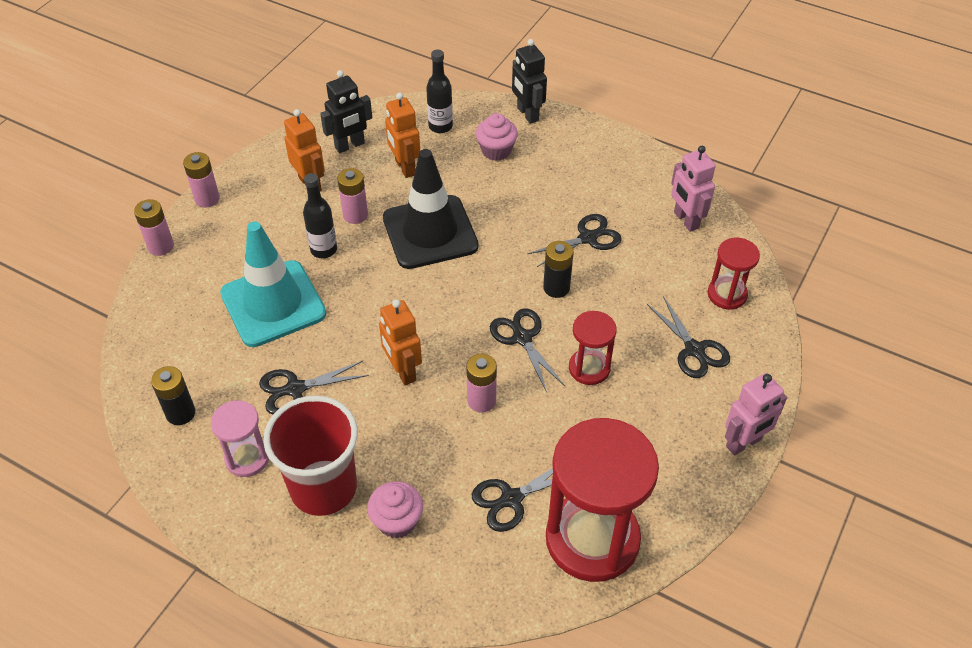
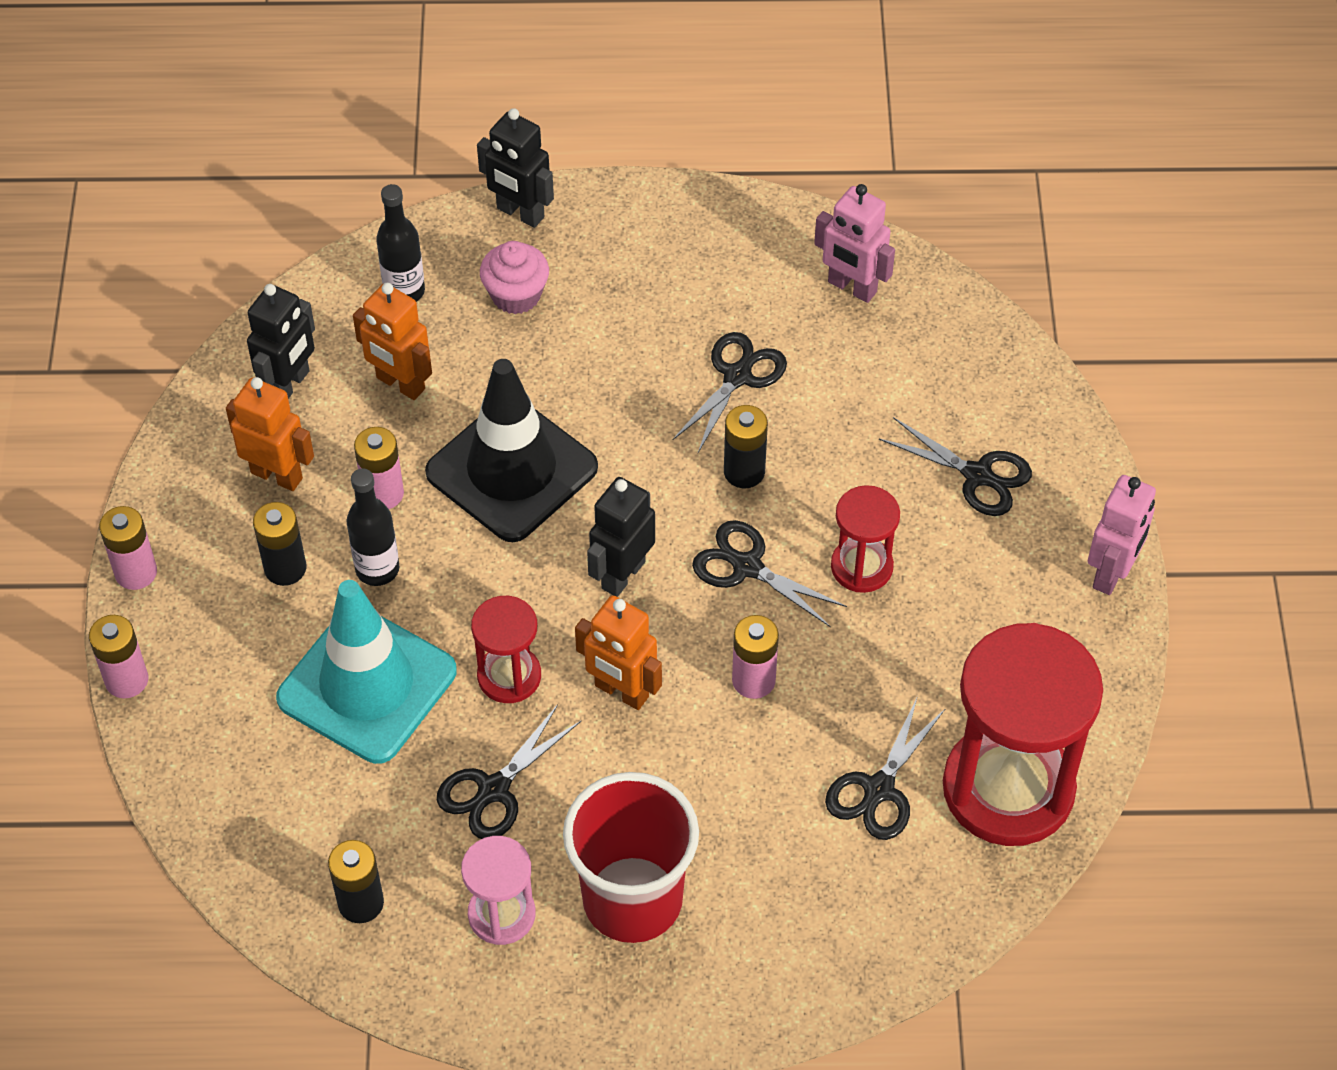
camera: 30 degrees left, 5 degrees up
pink cupcake [367,481,423,539] -> none
red hourglass [708,238,760,310] -> red hourglass moved to [471,596,541,703]
none -> black battery [253,502,306,586]
none -> black robot [587,477,655,597]

